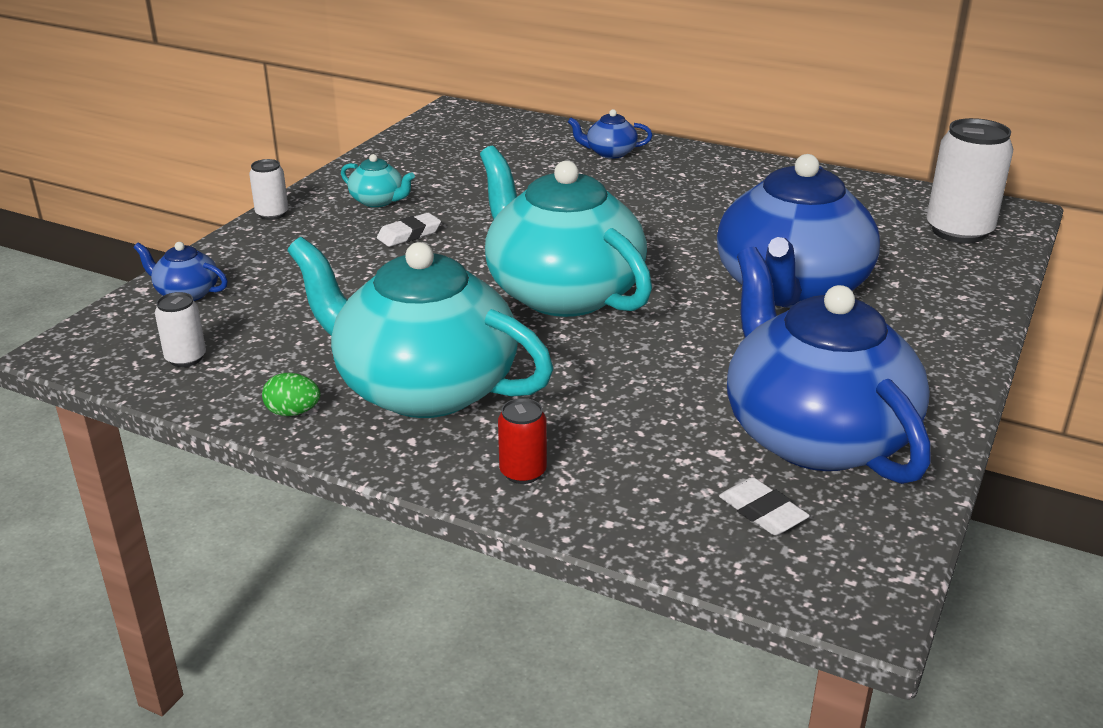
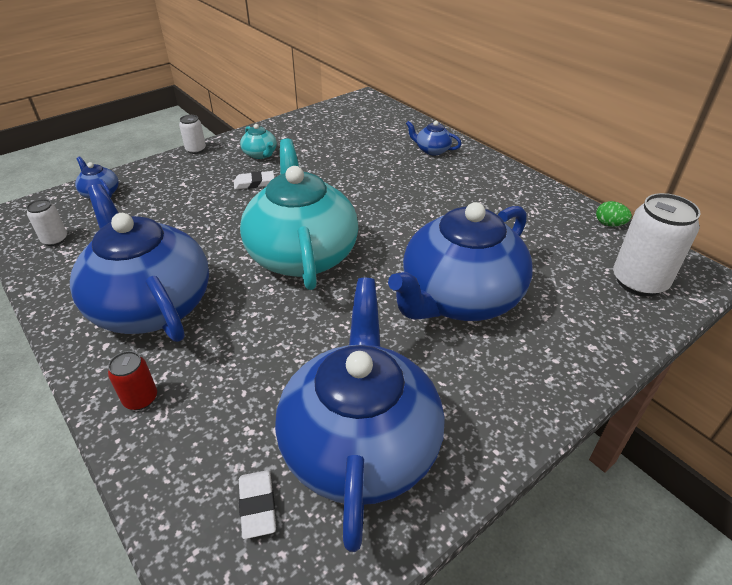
camera: 25 degrees right, 10 degrees up
green egg [262,373,320,416] -> green egg moved to [596,201,632,226]
turquoise teapot [287,237,553,418] -> blue teapot [70,184,209,342]

